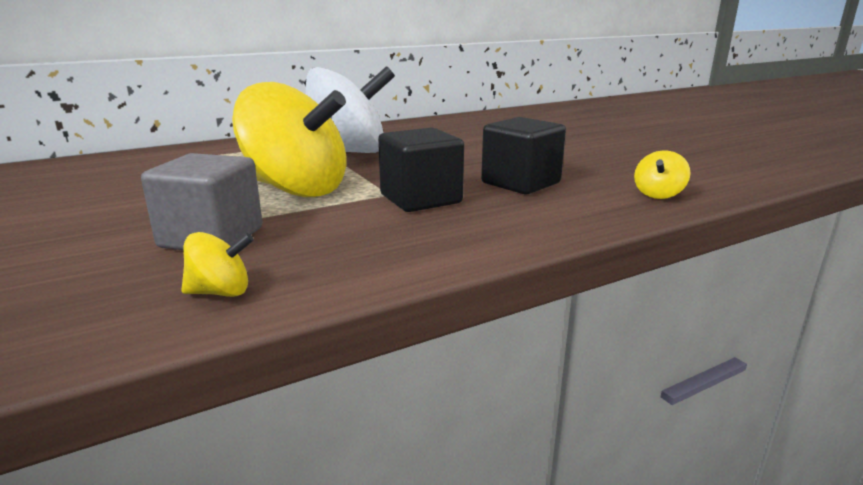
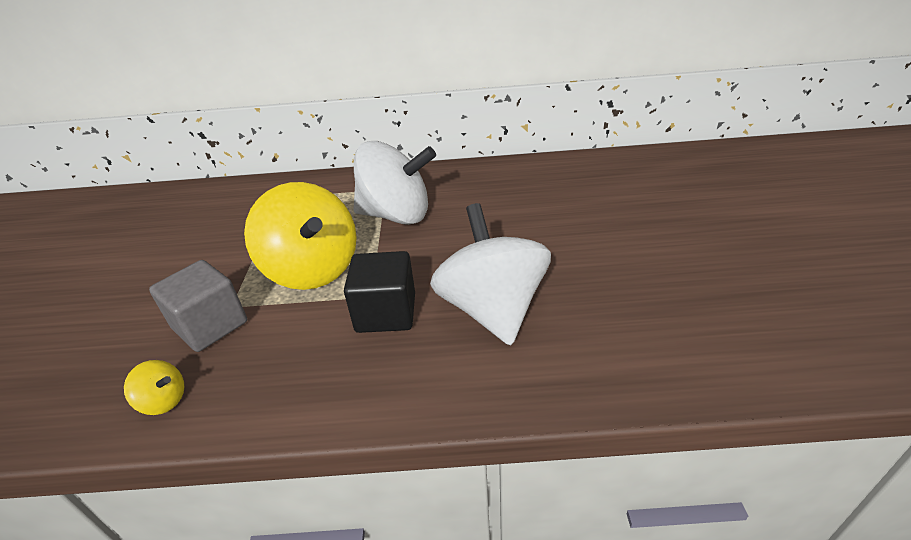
camera: 30 degrees right, 15 degrees up
black cube [481,117,566,194] -> white spinning top [430,203,551,345]
yellow spinning top [634,150,690,199] -> none

